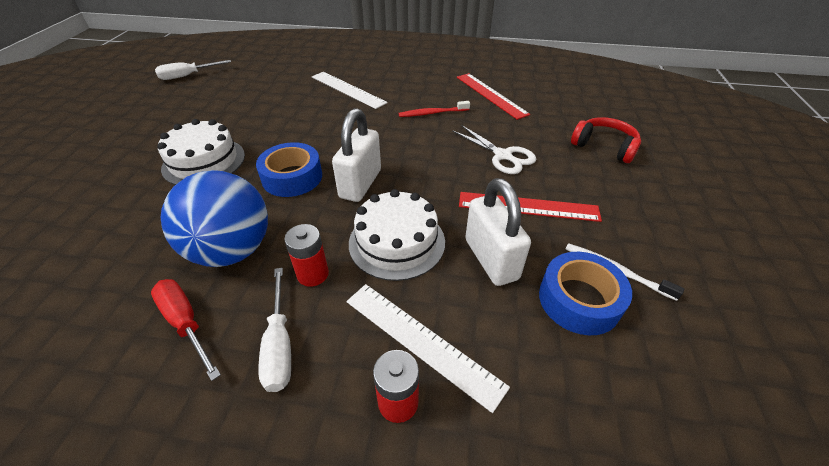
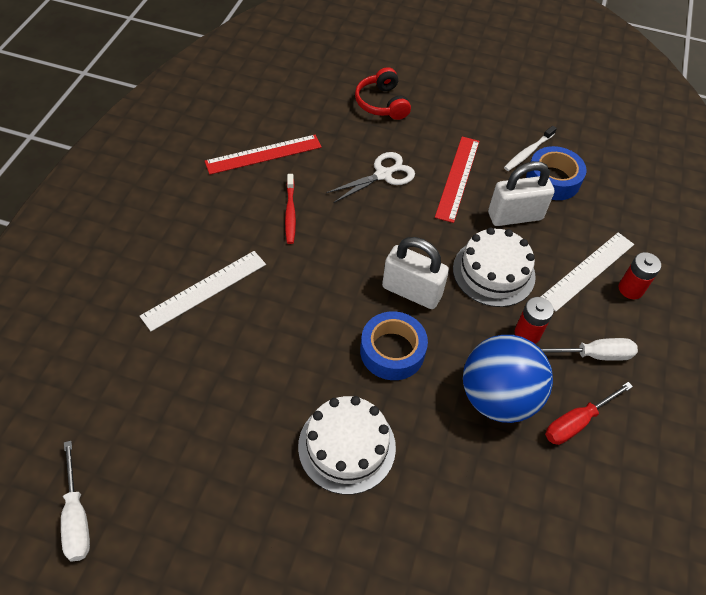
camera: 85 degrees left, 10 degrees up
red headphones [571,117,641,163] -> red headphones turned 60 degrees counterclockwise [355,67,411,120]

